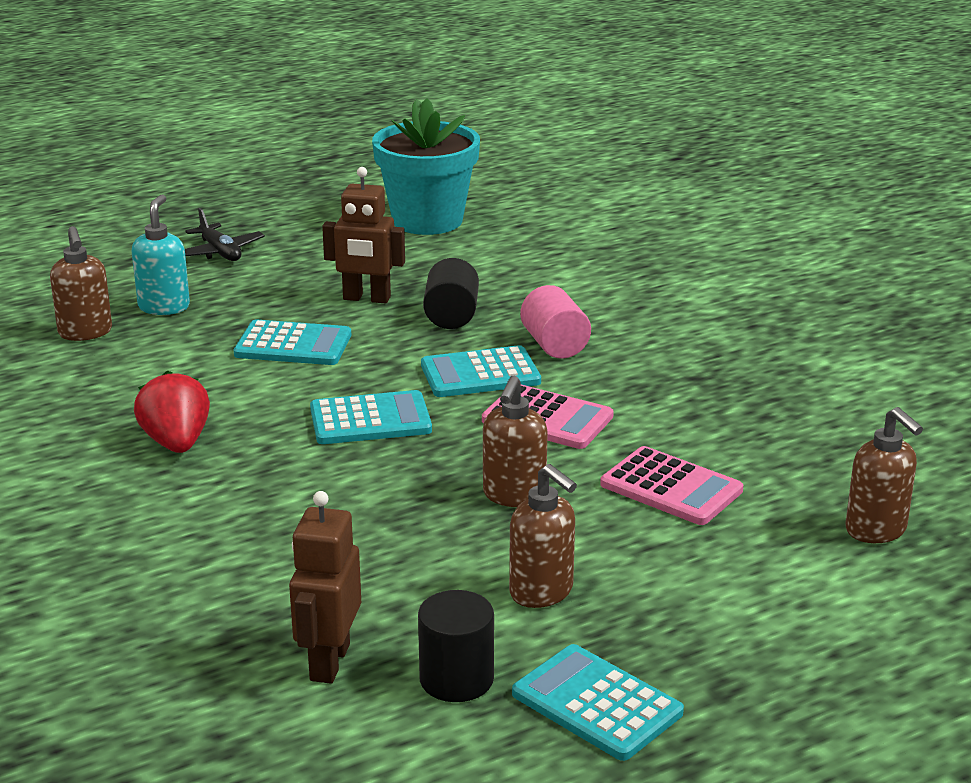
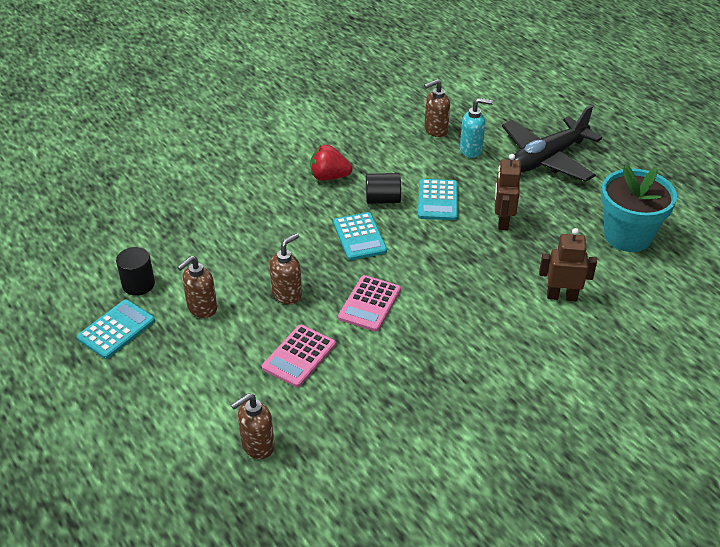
camera: 85 degrees right, 15 degrees up
red strawberry [134,370,210,453] -> red strawberry turned 150 degrees counterclockwise [310,145,353,181]
black plane [185,208,265,261] -> black plane [502,105,602,182], size x2.12
brown robot [289,491,361,684] -> brown robot moved to [539,228,597,301]
turquoise calculator [421,345,541,397] -> none
black cylinder [423,258,479,329] -> black cylinder moved to [366,173,401,204]
brown soap dispenser [483,376,548,507] -> brown soap dispenser turned 120 degrees clockwise [269,233,302,304]
pink cylinder [520,285,591,359] -> none

